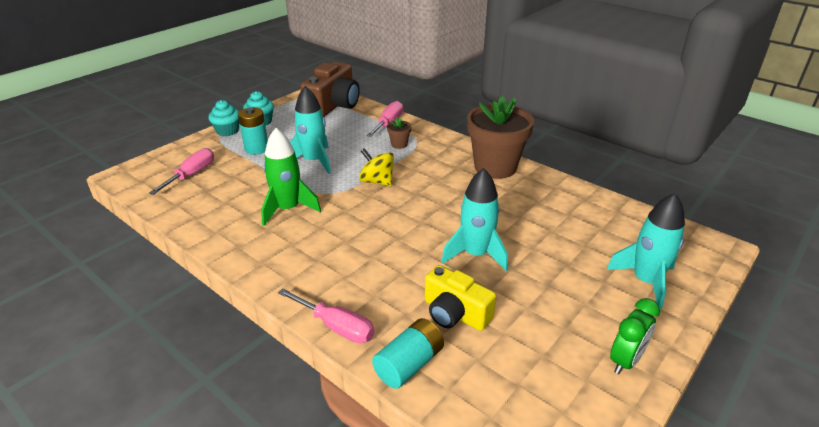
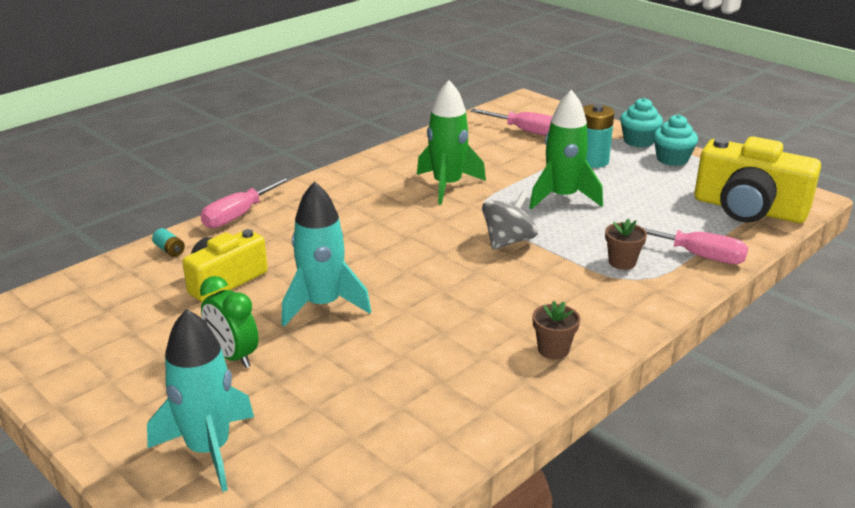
camera: 95 degrees right, 5 degrees down
turquoise rocket [290,86,331,174] -> green rocket [529,90,603,209]
brown camera [300,62,360,117] -> yellow camera [694,136,821,223]
yellow spinning top [359,148,394,186] -> grey spinning top [482,191,538,250]
turquoise battery [372,318,444,389] -> turquoise battery [152,228,185,257], size x0.49
brown flower pot [467,96,534,179] -> brown flower pot [533,301,580,359], size x0.41
green clock [610,298,660,374] -> green clock moved to [200,276,259,368]

